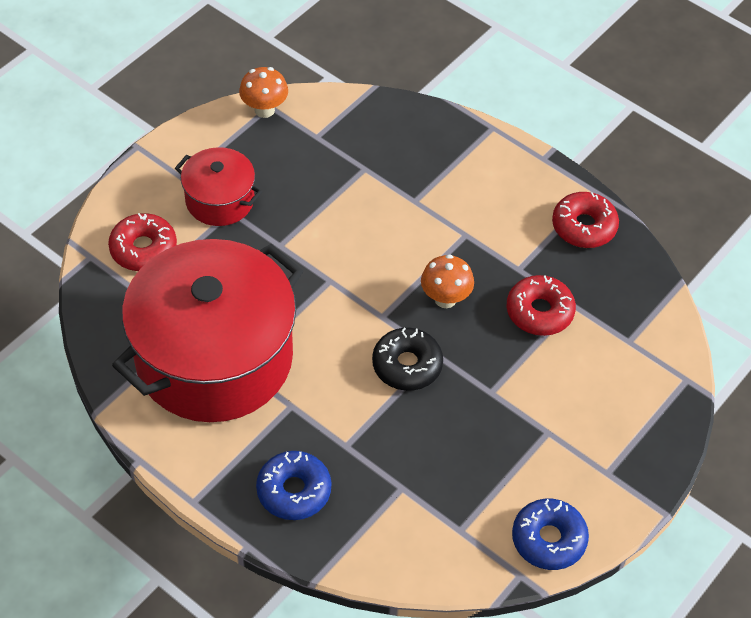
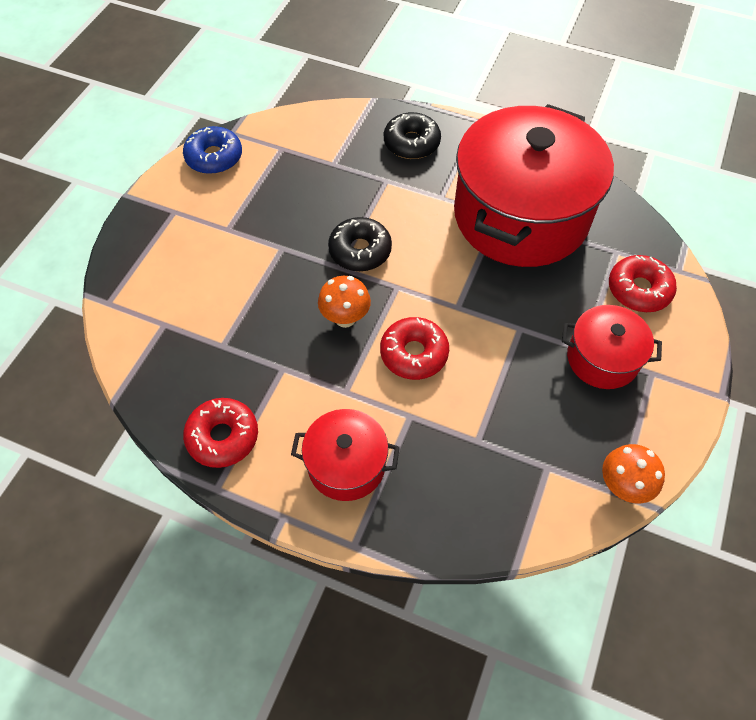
camera: 165 degrees right, 5 degrees up
blue donut [256,451,331,520] -> black donut [384,112,441,159]
red donut [507,275,576,336] -> red donut moved to [380,317,449,380]
none -> red pot [291,409,400,501]

